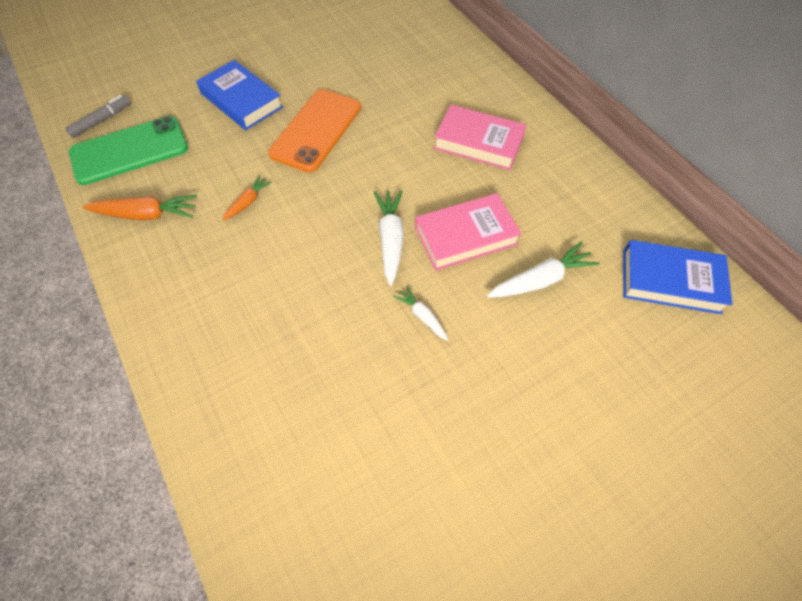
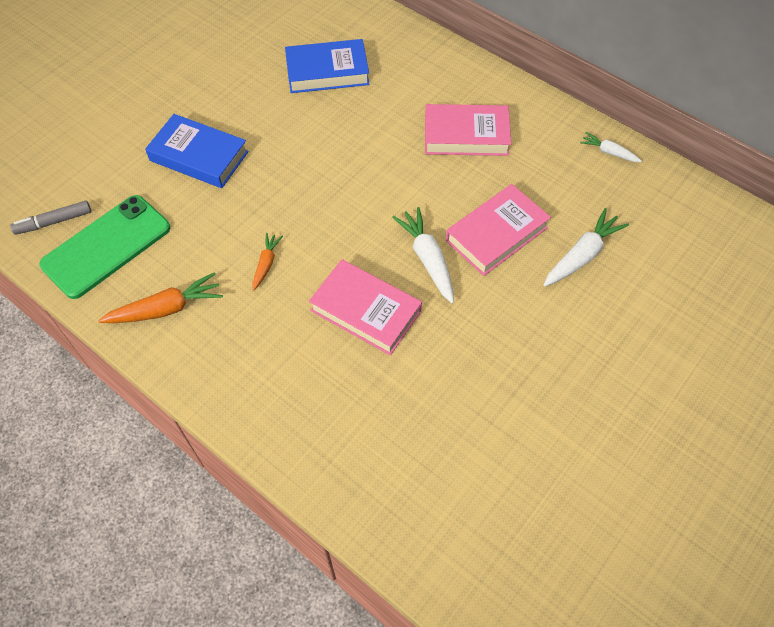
camera: 20 degrees left, 0 degrees up
grey marker [65,95,131,138] -> grey marker turned 135 degrees counterclockwise [10,201,91,235]
orange phone [268,89,361,173] -> none
white carrot [393,286,448,341] -> white carrot moved to [580,132,642,162]
blue book [623,240,733,314] -> blue book moved to [285,39,369,93]
none -> pink book [309,259,422,355]

